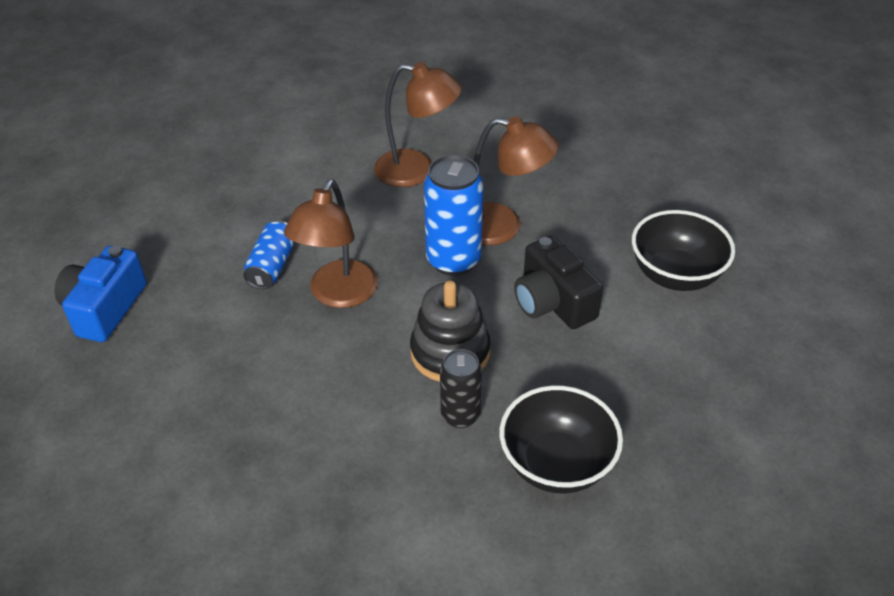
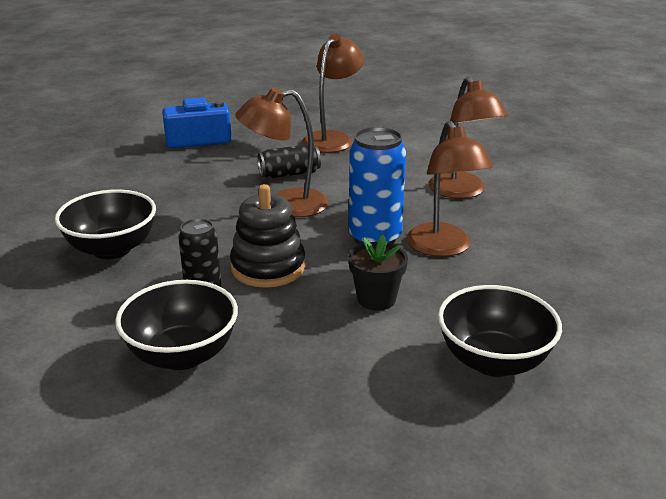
camera: 60 degrees right, 15 degrees down
blue can [243,220,295,290] -> black can [258,144,321,178]
black camera [514,236,603,329] -> black flower pot [348,235,408,311]
none -> black bowl [55,189,156,259]
none -> brown lamp [302,34,364,153]

